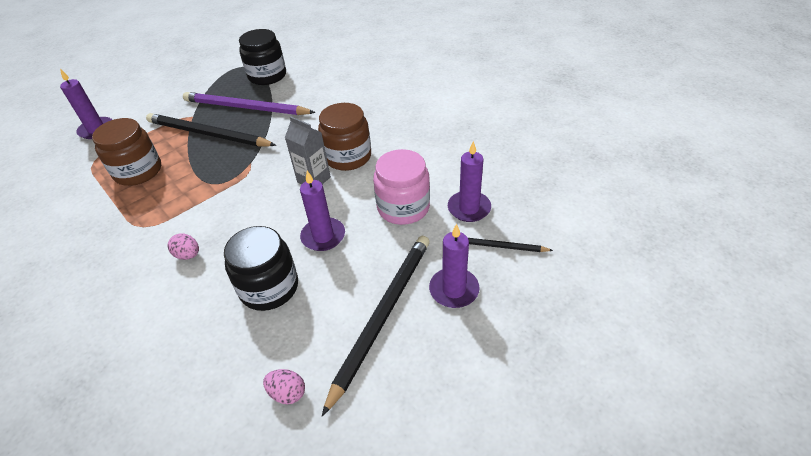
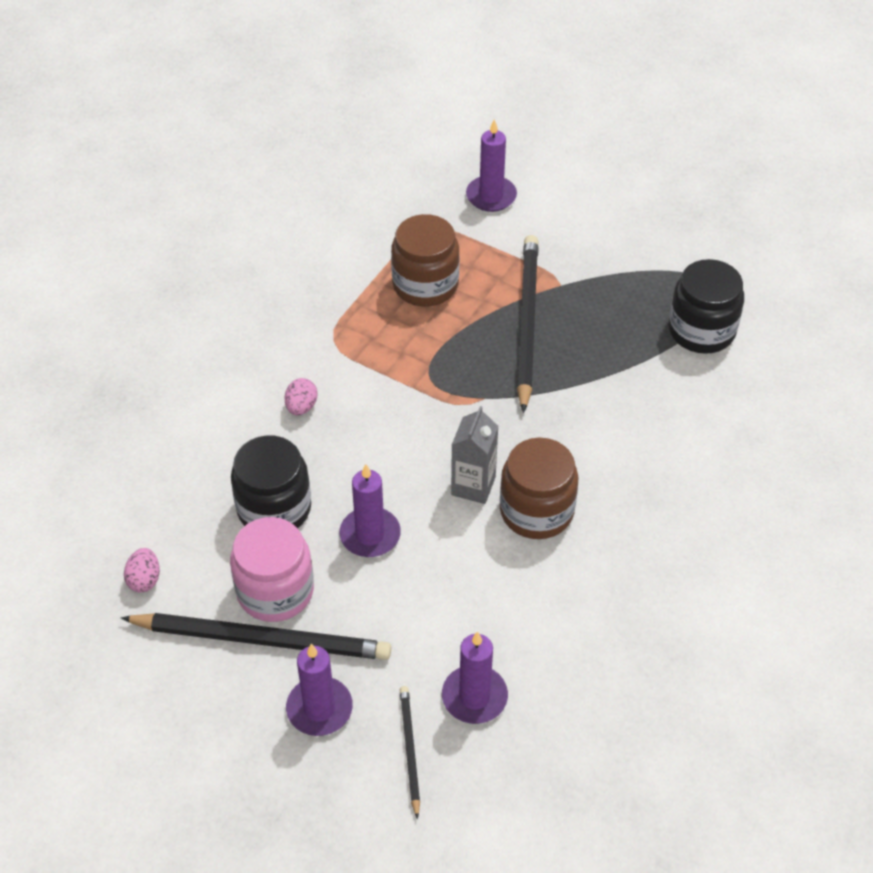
camera: 70 degrees right, 5 degrees up
purple pencil [183,92,316,115] -> none
pink jar [373,149,430,225] -> pink jar moved to [230,517,314,622]

